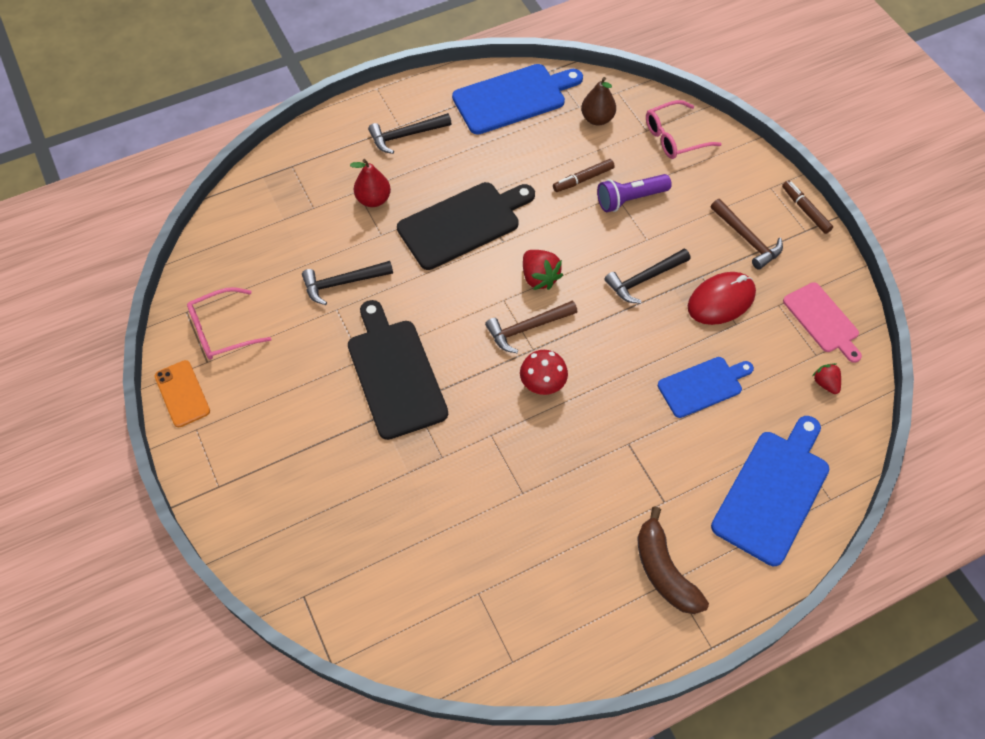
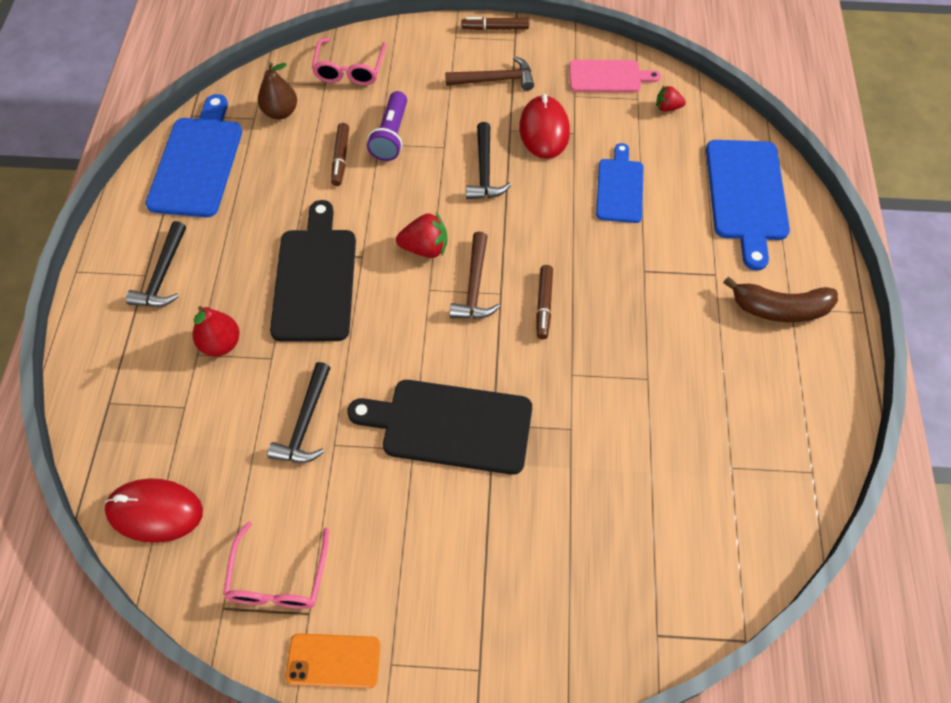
camera: 60 degrees left, 0 degrees up
red mushroom [520,350,568,395] -> brown marker [536,265,553,339]
blue cutting board [711,416,829,566] -> blue cutting board turned 150 degrees counterclockwise [706,140,790,271]
none -> red mouse [105,478,203,543]

